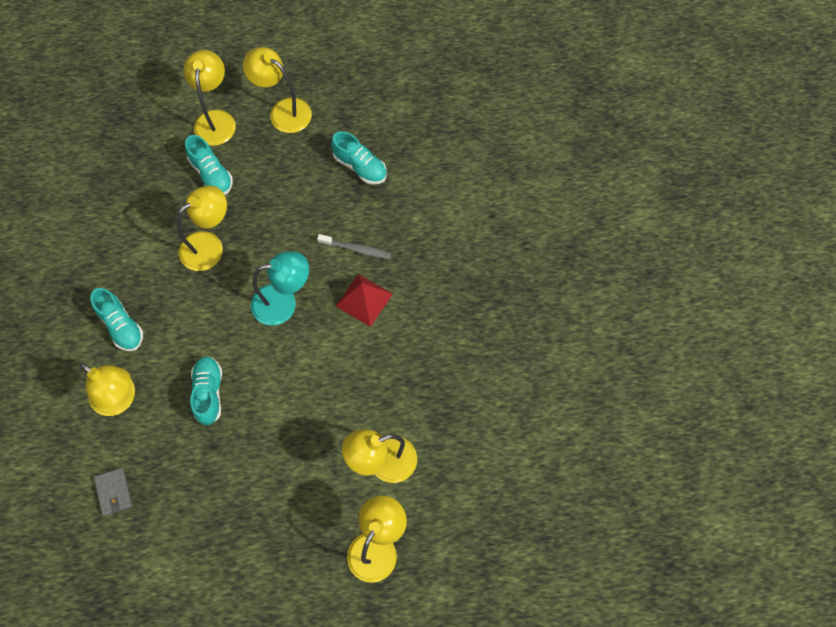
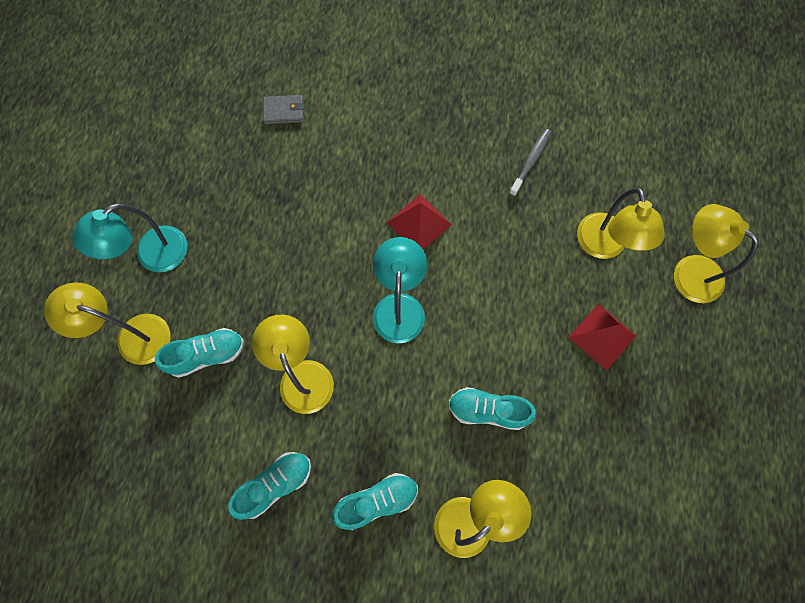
camera: 75 degrees left, 5 degrees up
grey wallet [94,468,132,516] -> grey wallet moved to [263,95,304,124]
yellow lamp [243,47,312,133] -> turquoise lamp [72,203,187,272]
grey toothbrush [317,234,391,259] -> grey toothbrush moved to [509,129,551,196]
turquoise shoe [331,131,387,184] -> turquoise shoe moved to [228,452,311,520]
none -> red pyramid [568,304,636,371]

